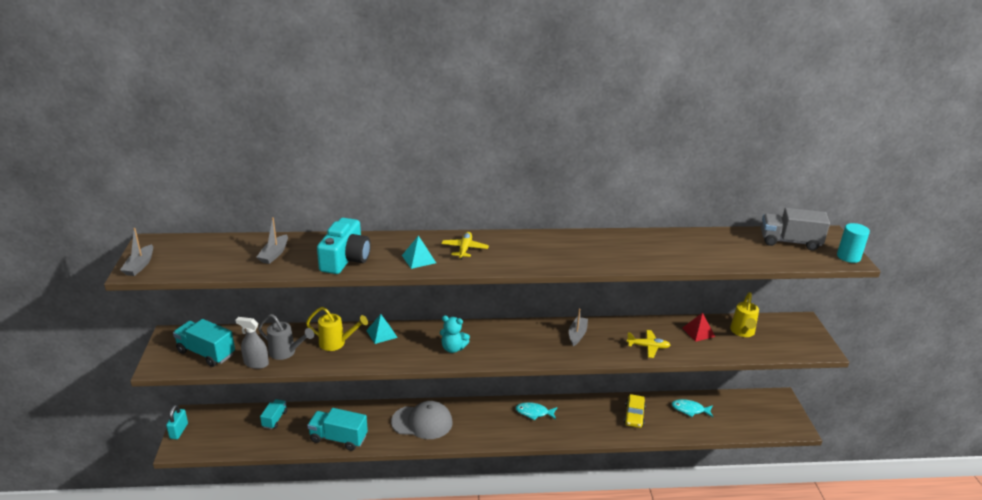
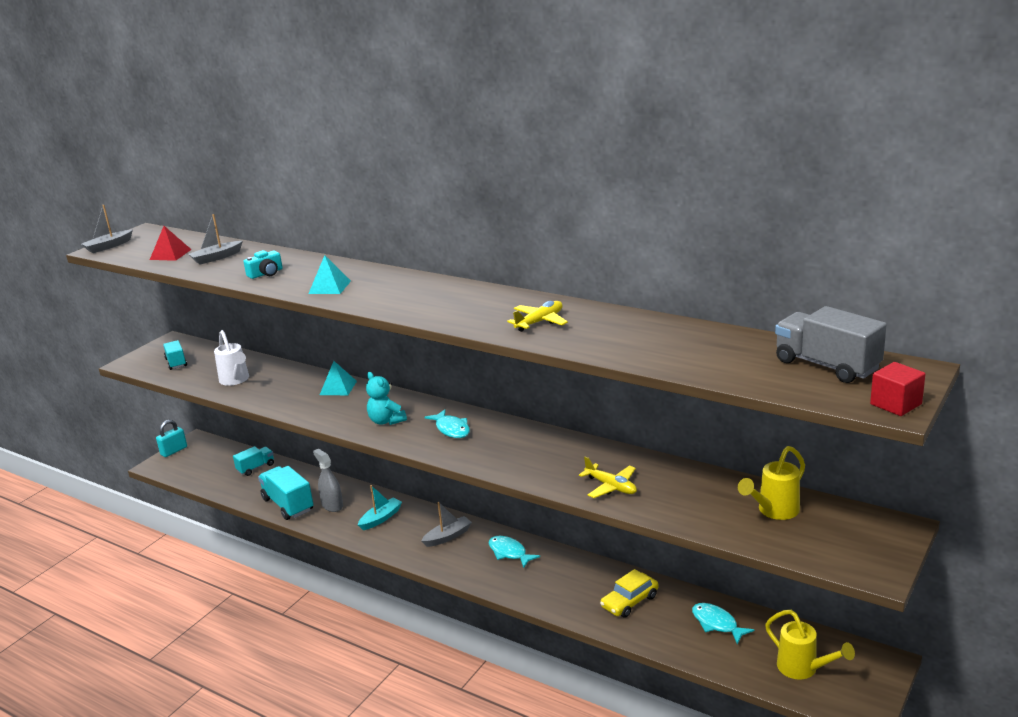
camera: 40 degrees right, 5 degrees down
turquoise truck [173,319,235,367] -> turquoise truck [163,340,187,370], size x0.59
grey spray bottle [236,317,269,369] -> grey spray bottle moved to [313,449,343,512]
grey watering can [258,314,314,360] -> white watering can [214,330,249,386]
yellow watering can [306,307,368,351] -> yellow watering can moved to [765,610,855,679]
turquoise camera [317,218,371,274] -> turquoise camera [243,250,283,279], size x0.50
grey cap [391,401,453,439] -> turquoise boat [358,485,402,530]
yellow plane [441,232,489,259] -> yellow plane moved to [507,301,568,332]
grey boat [569,309,588,346] -> grey boat moved to [421,502,472,547]
red pyramid [682,313,715,342] -> red pyramid moved to [150,226,192,261]
turquoise cylinder [837,223,870,263] -> red cube [870,362,926,416]
none -> turquoise fish [425,409,470,438]

